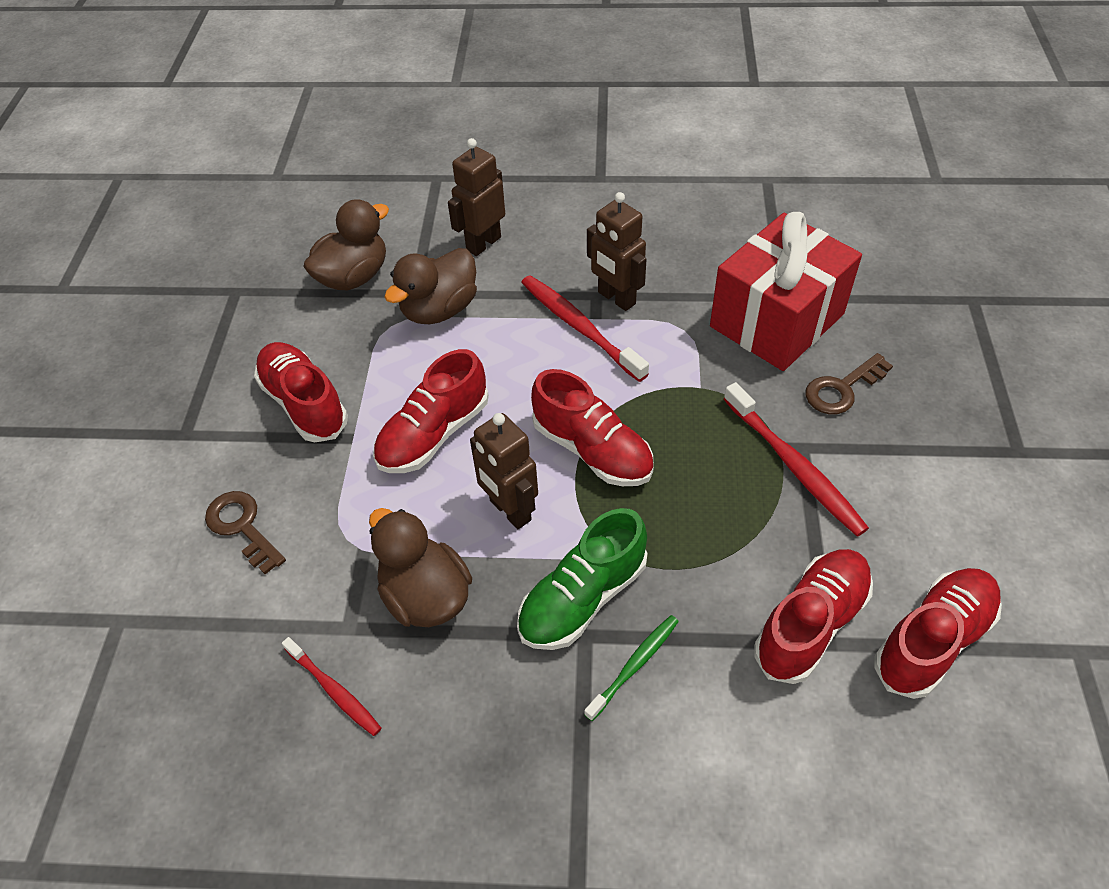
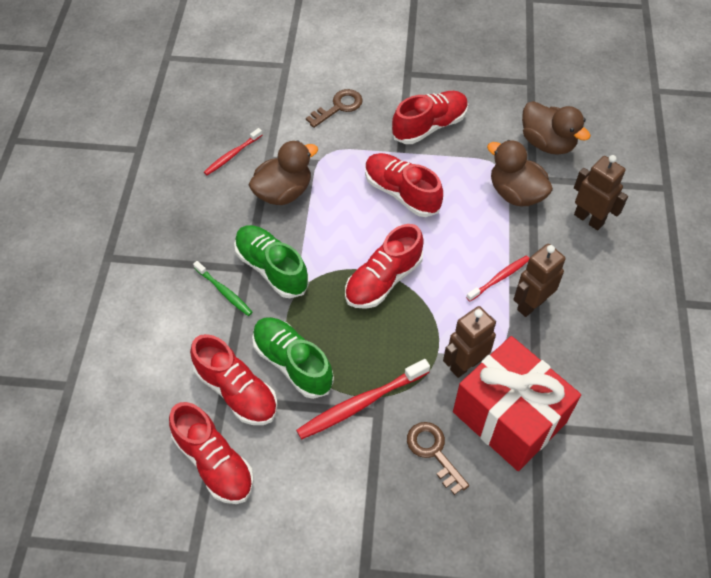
camera: 90 degrees right, 5 degrees up
brown robot [470,413,538,529] -> brown robot moved to [443,306,496,378]
red toothbrush [521,275,649,382] -> red toothbrush [466,255,529,301], size x0.60
none -> green shoe [252,317,334,399]

